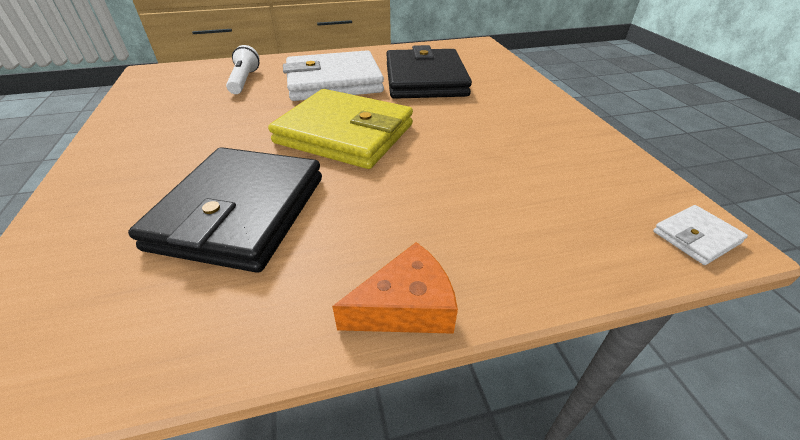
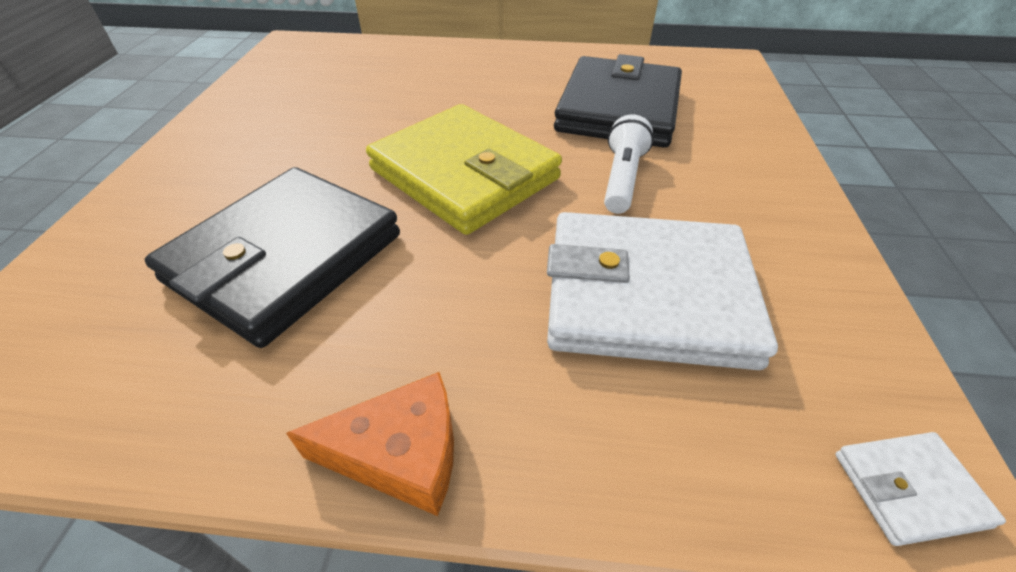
camera: 20 degrees right, 5 degrees up
white flashlight [226,45,260,94] -> white flashlight moved to [604,114,654,214]
white wallet [283,50,384,101] -> white wallet moved to [547,212,778,370]

